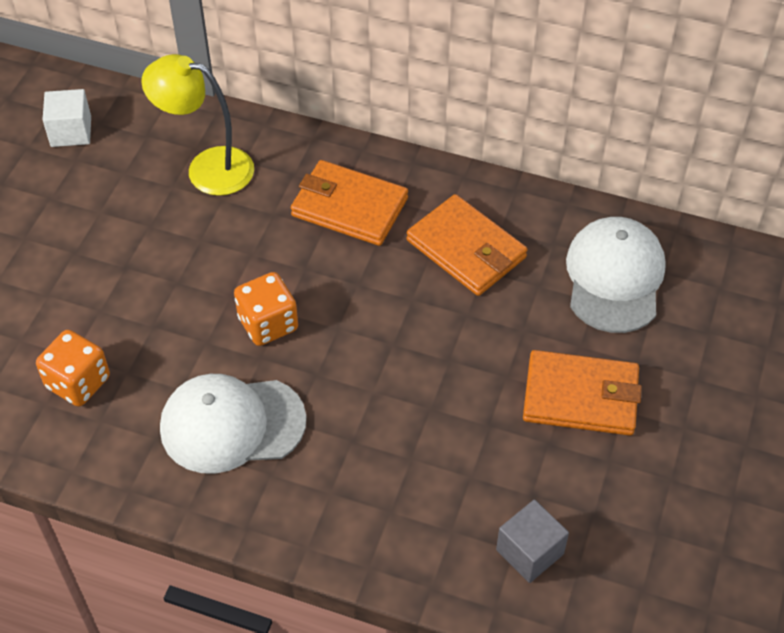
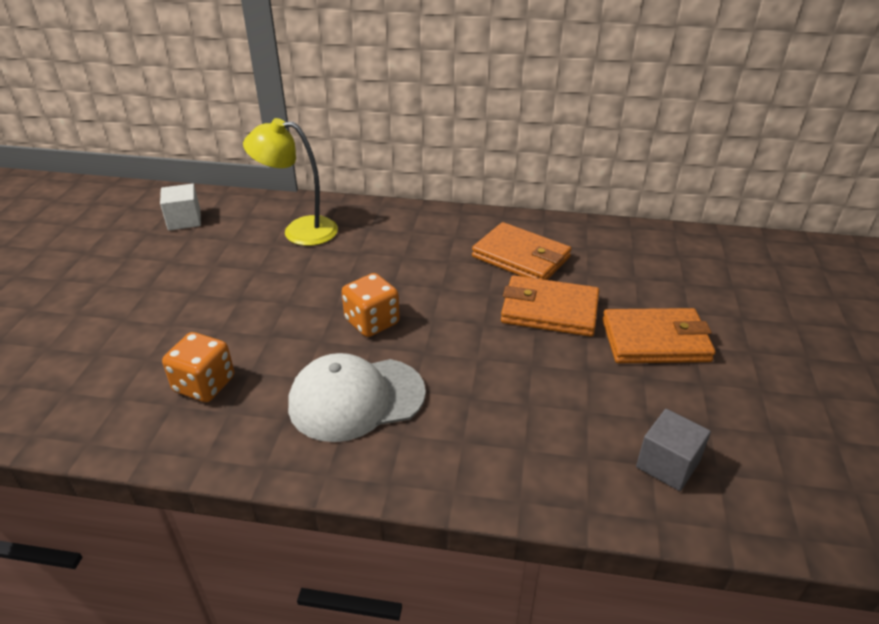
camera: 10 degrees left, 15 degrees down
orange wallet [291,160,408,246] -> orange wallet moved to [501,275,599,337]
white cap [566,217,666,333] -> none

